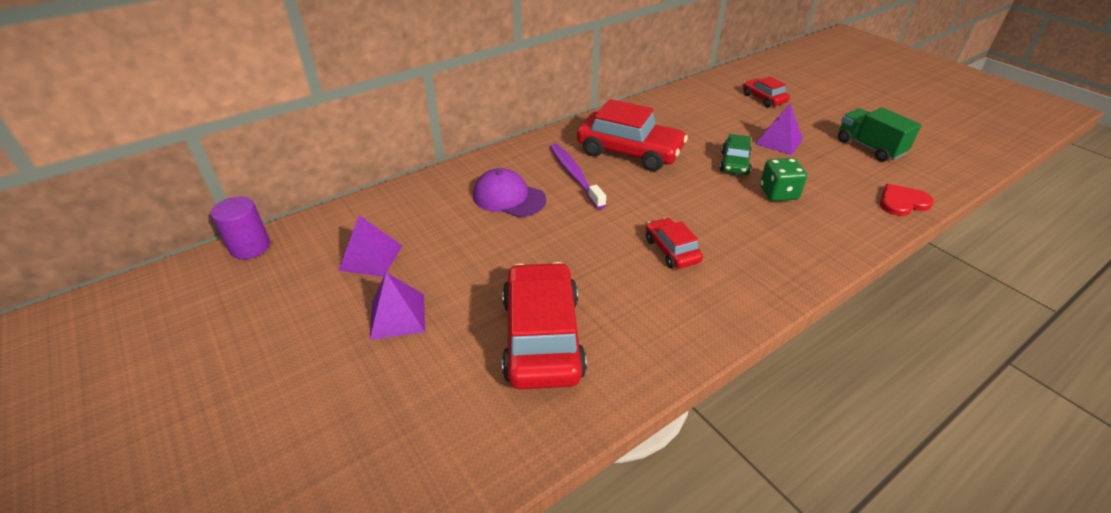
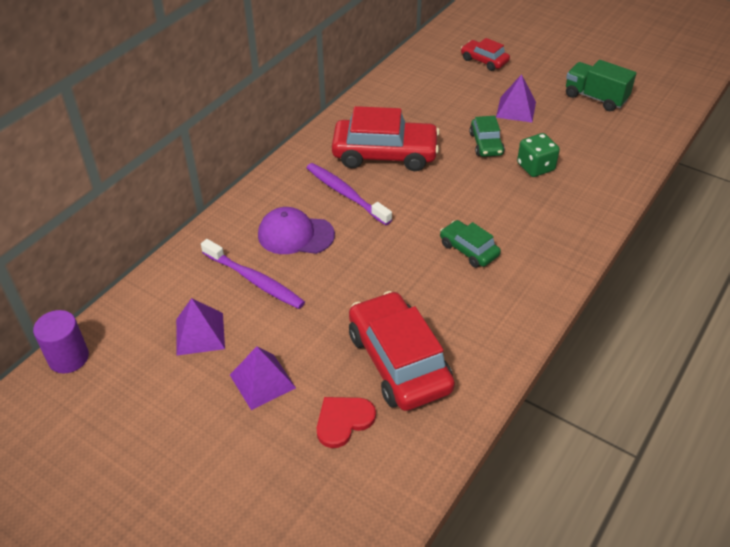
camera: 20 degrees left, 5 degrees up
red car [646,218,703,269] -> green car [440,220,501,268]
red heart [880,184,934,216] -> red heart moved to [317,397,376,448]
none -> purple toothbrush [201,239,305,309]

